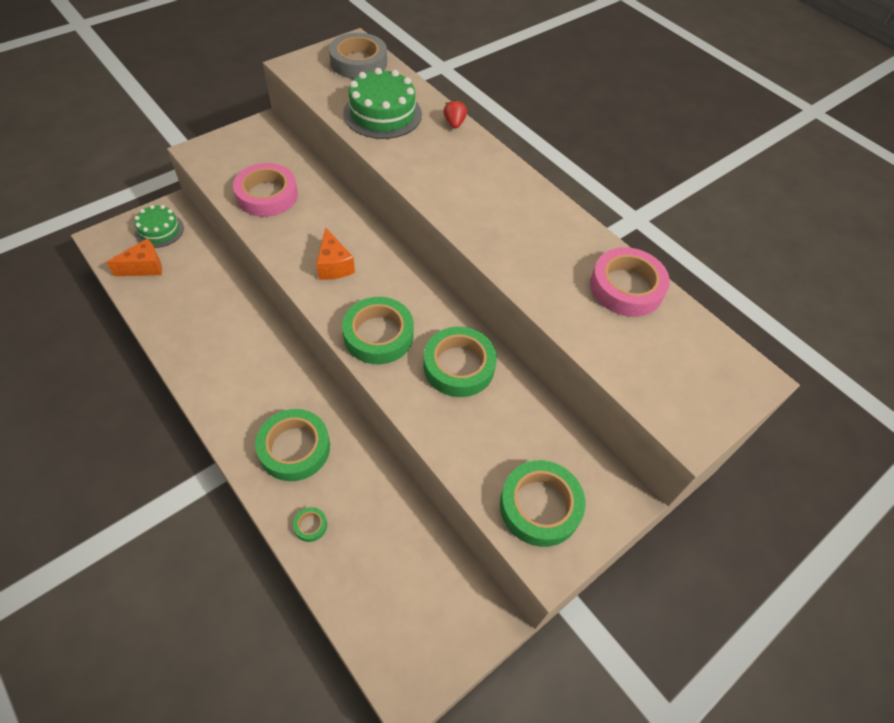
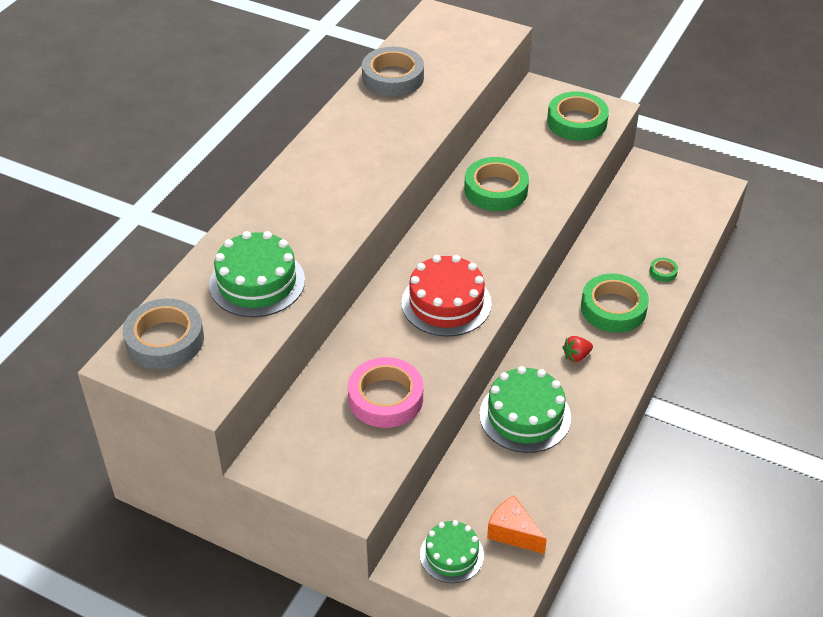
camera: 110 degrees left, 10 degrees down
orange cheese [316,227,355,280] -> red cake [401,255,492,336]
green tape [342,297,414,364] -> none
red strawberry [443,99,467,129] -> red strawberry moved to [562,336,593,362]
pink tape [590,247,670,317] -> grey tape [362,47,424,97]
none -> green cake [479,366,571,453]

